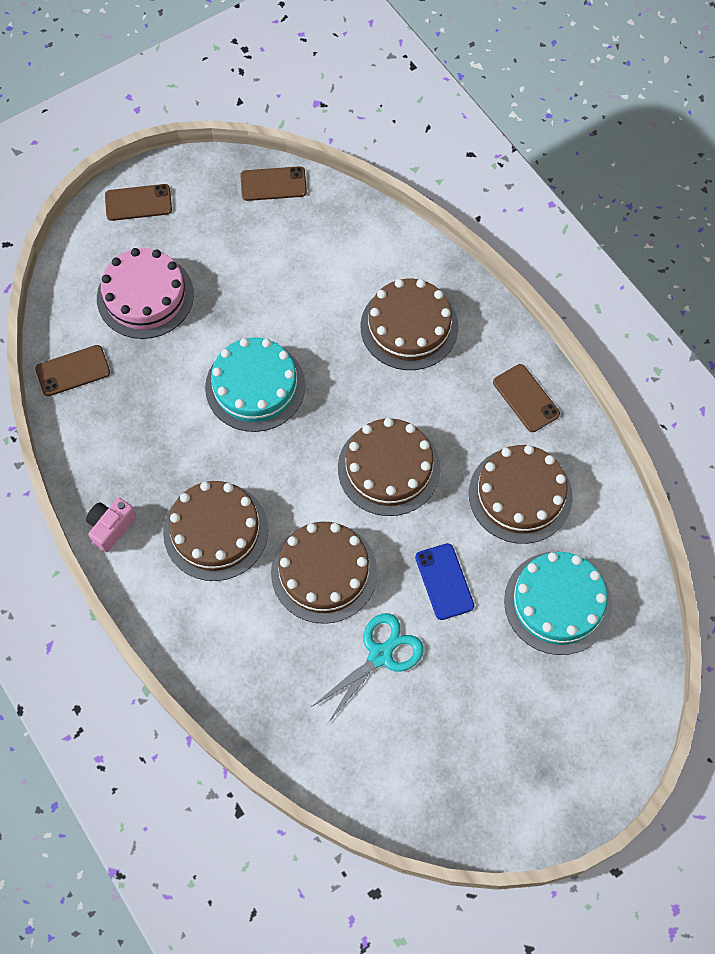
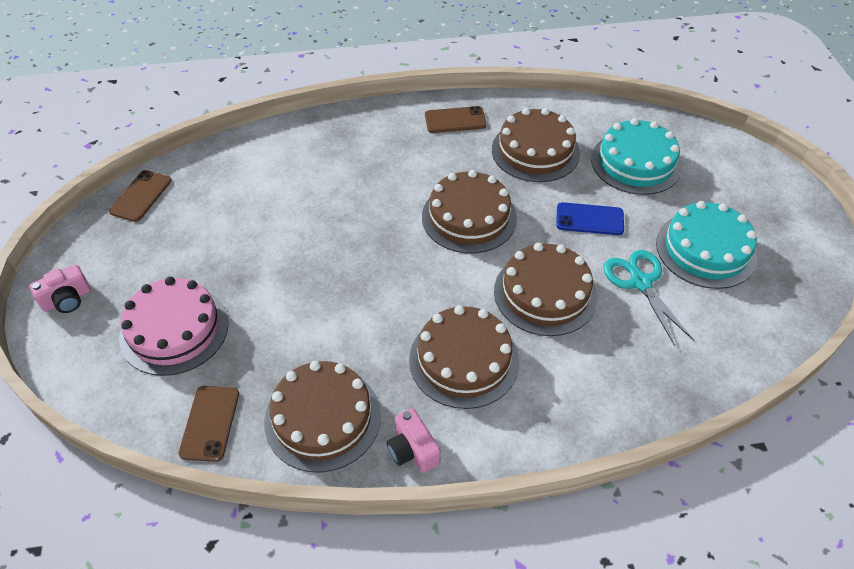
camera: 65 degrees left, 15 degrees down
brown phone [105,184,172,221] -> pink camera [29,264,91,313]
turquoise cake [205,338,305,432] -> turquoise cake moved to [656,201,757,289]
brown cake [361,279,458,370] -> brown cake moved to [264,361,381,473]

